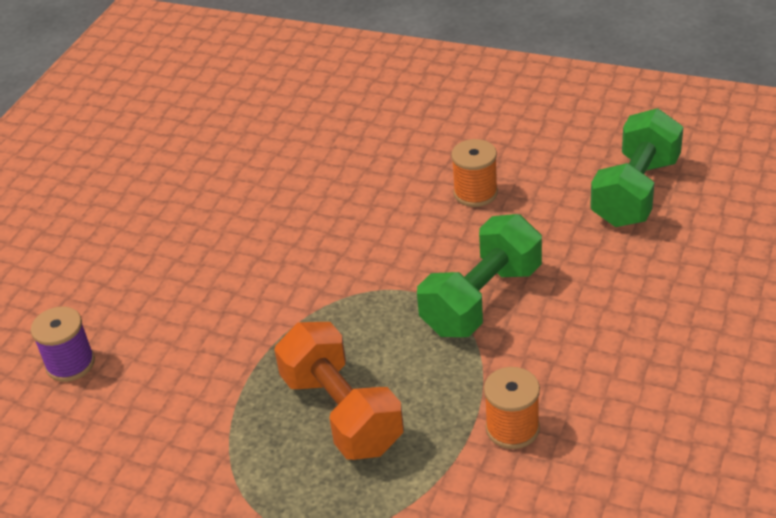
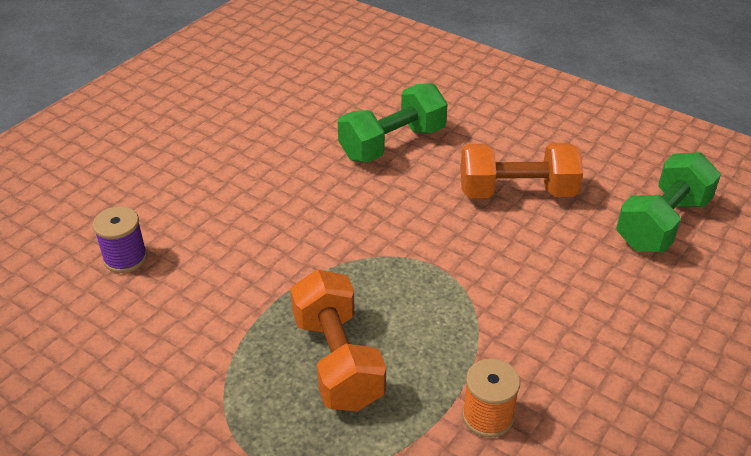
camera: 10 degrees right, 0 degrees up
green dumbbell [417,214,542,337] -> green dumbbell moved to [338,83,448,162]
orange spool [451,139,498,207] -> orange dumbbell [461,143,583,198]

